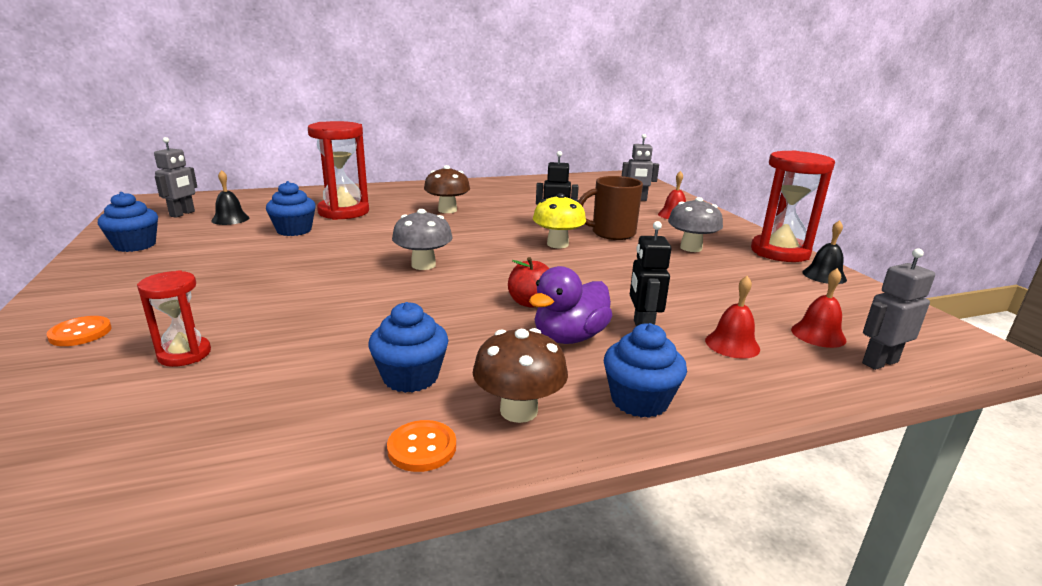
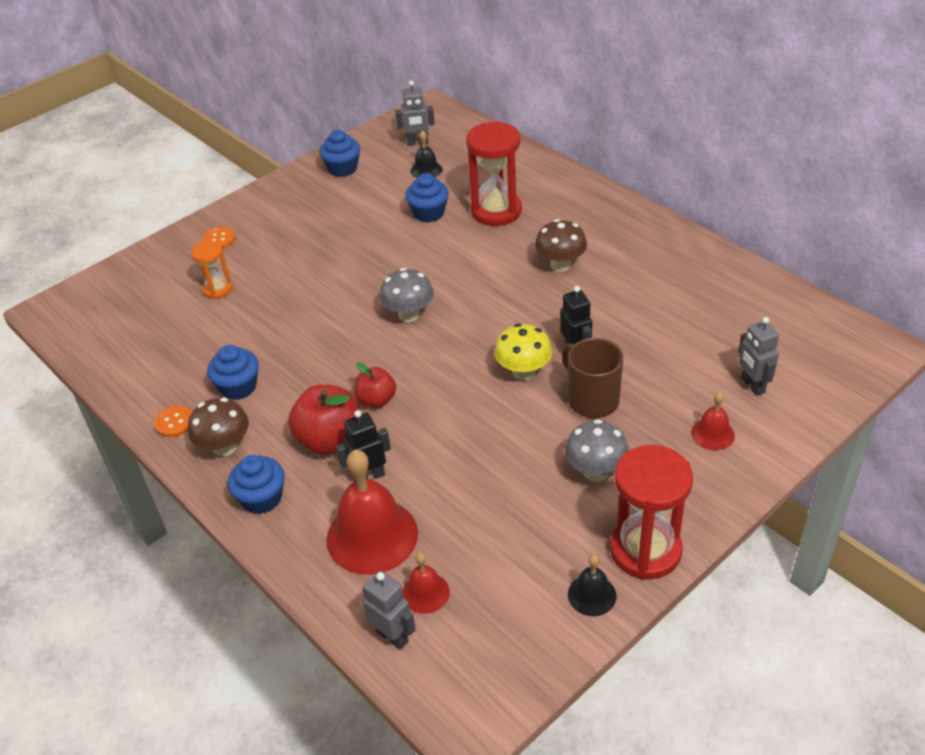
camera: 70 degrees right, 20 degrees up
red hourglass [137,270,211,367] -> orange hourglass [191,241,233,299]
purple duck [529,266,613,344] -> red apple [288,385,360,455]
red bell [705,276,760,359] -> red bell [327,450,418,575], size x2.02

